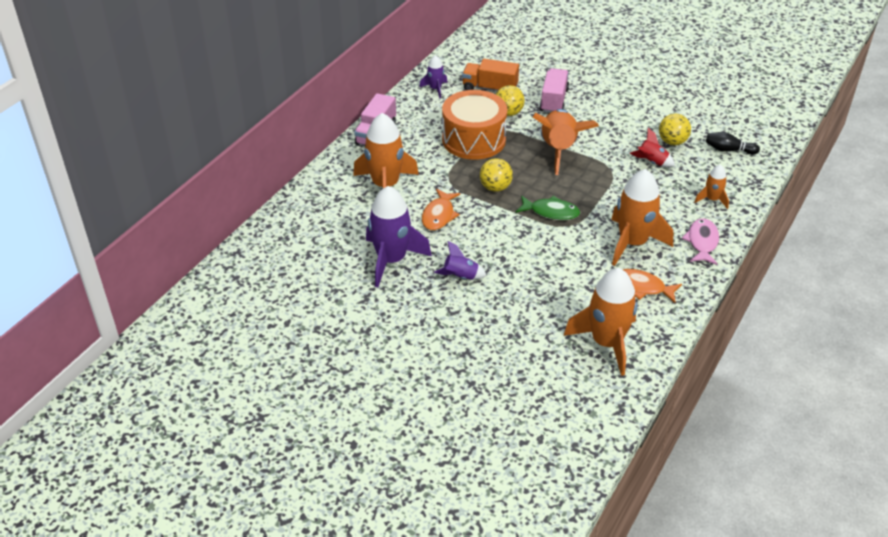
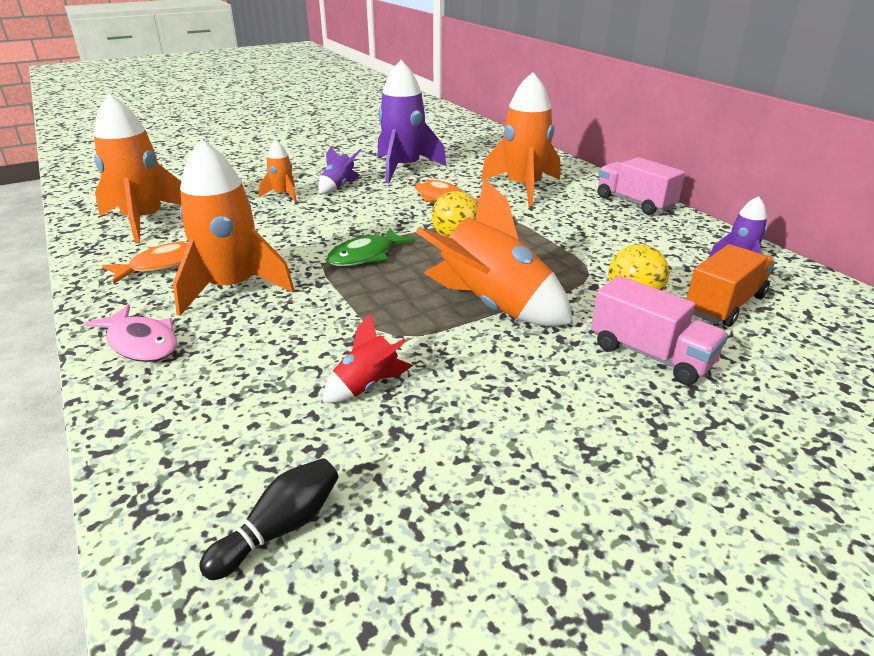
camera: 120 degrees right, 10 degrees down
orange drum [442,90,507,160] -> none
yellow ball [659,114,691,145] -> none
orange rocket [695,164,729,209] -> orange rocket moved to [259,139,297,202]

